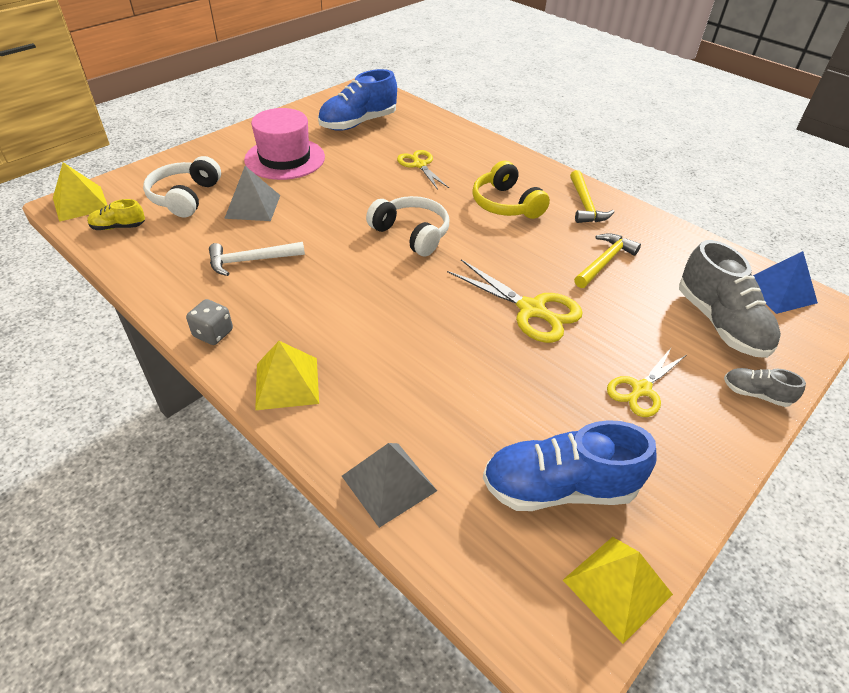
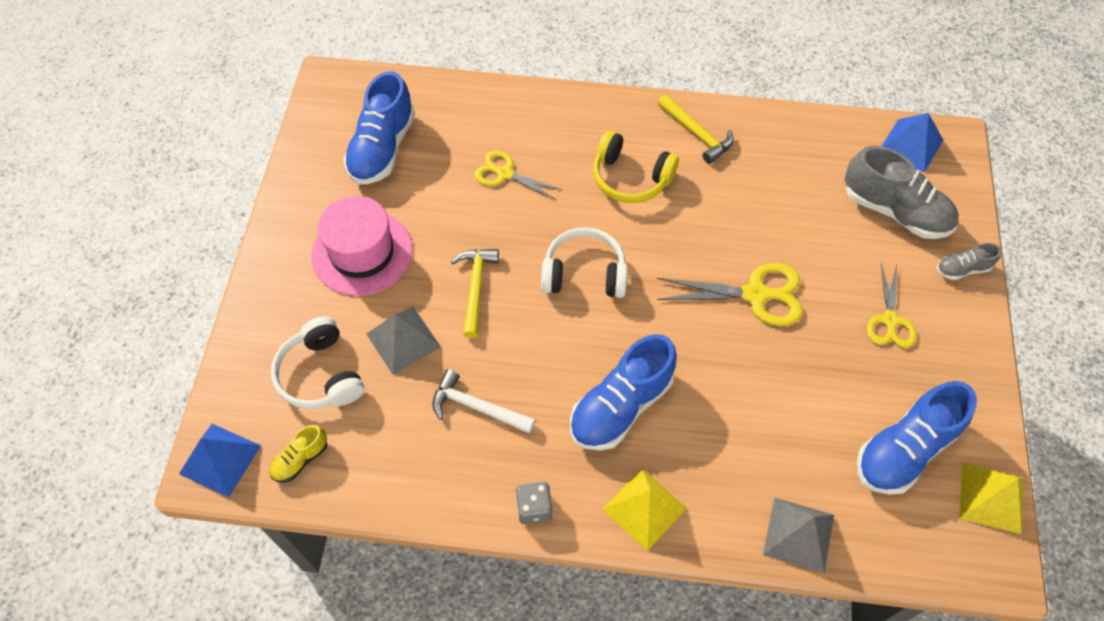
camera: 35 degrees left, 15 degrees up
yellow pyramid [53,162,108,222] -> blue pyramid [179,424,261,497]
white hammer [209,242,305,276] -> white hammer turned 75 degrees clockwise [432,369,535,434]
yellow hammer [574,233,641,288] -> yellow hammer moved to [451,249,499,338]
none -> blue shoe [570,334,677,451]

